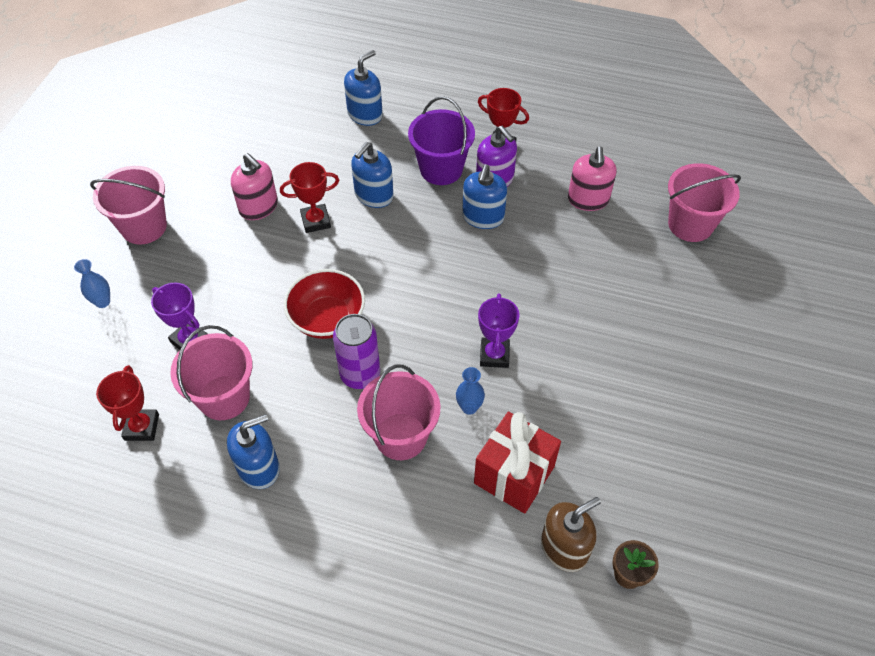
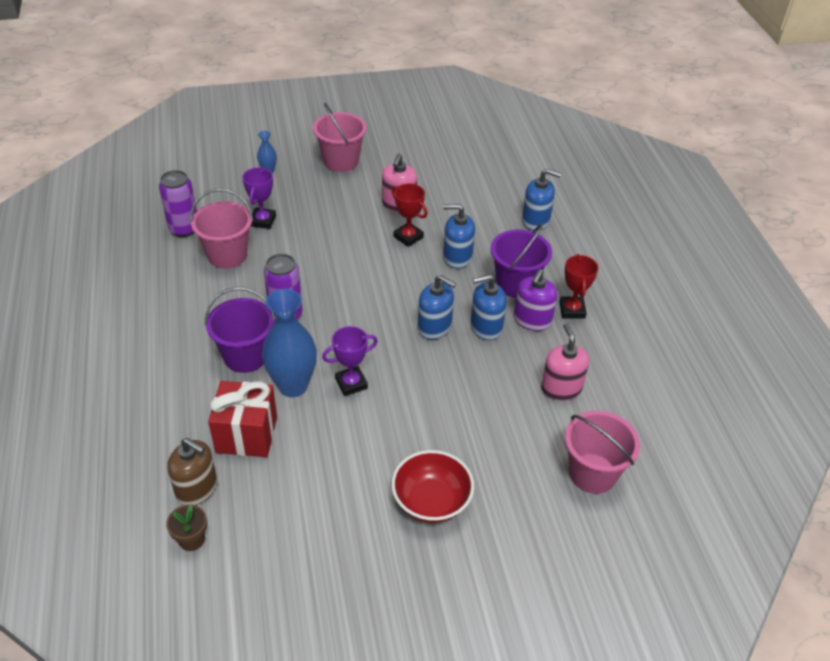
camera: 60 degrees right, 10 degrees down
red trophy [96,365,159,441] -> purple can [159,170,197,237]
blue soap dispenser [227,414,280,489] -> blue soap dispenser moved to [418,275,456,340]
red bowl [284,269,365,339] -> red bowl moved to [391,450,474,523]
pink bucket [357,364,440,460] -> purple bucket [205,287,275,373]
blue vase [456,367,485,415] -> blue vase [262,289,317,397], size x2.15
pink soap dispenser [568,146,617,211] -> pink soap dispenser turned 105 degrees clockwise [541,323,589,401]

